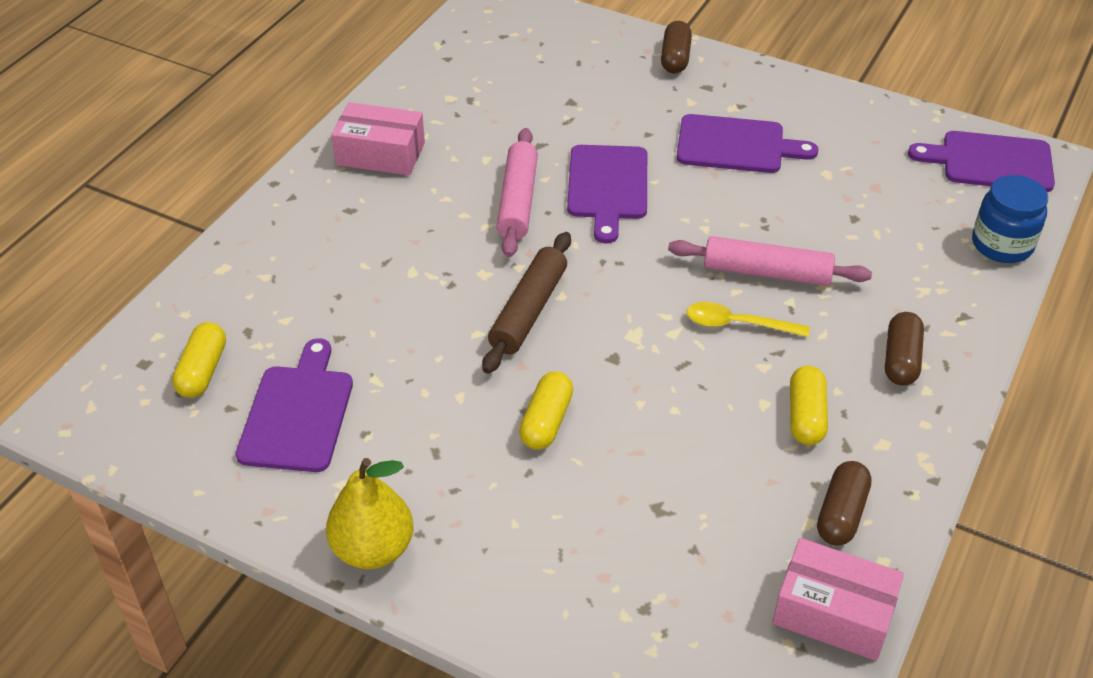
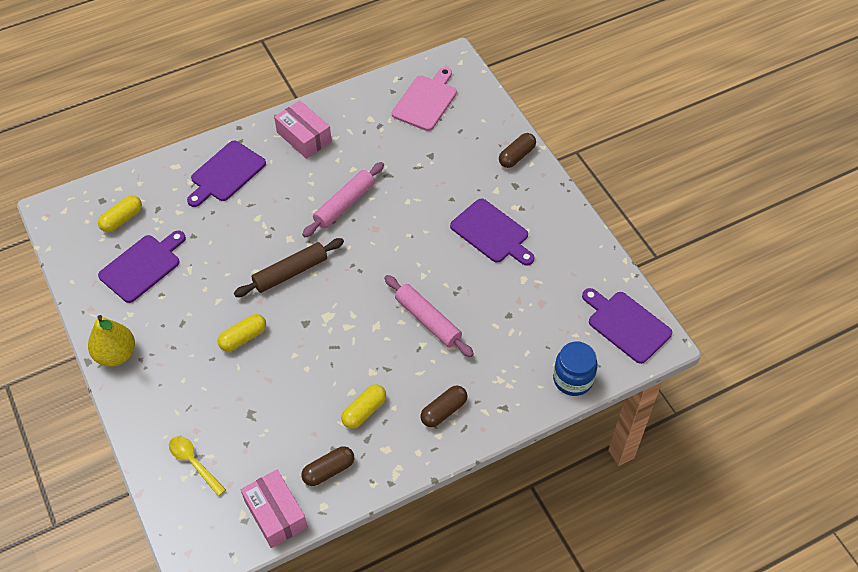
camera: 35 degrees right, 10 degrees up
purple cutting board [567,145,647,244] -> purple cutting board moved to [187,141,266,207]
yellow spoon [687,302,810,337] -> yellow spoon moved to [169,436,226,496]
none -> pink cutting board [392,67,457,131]

